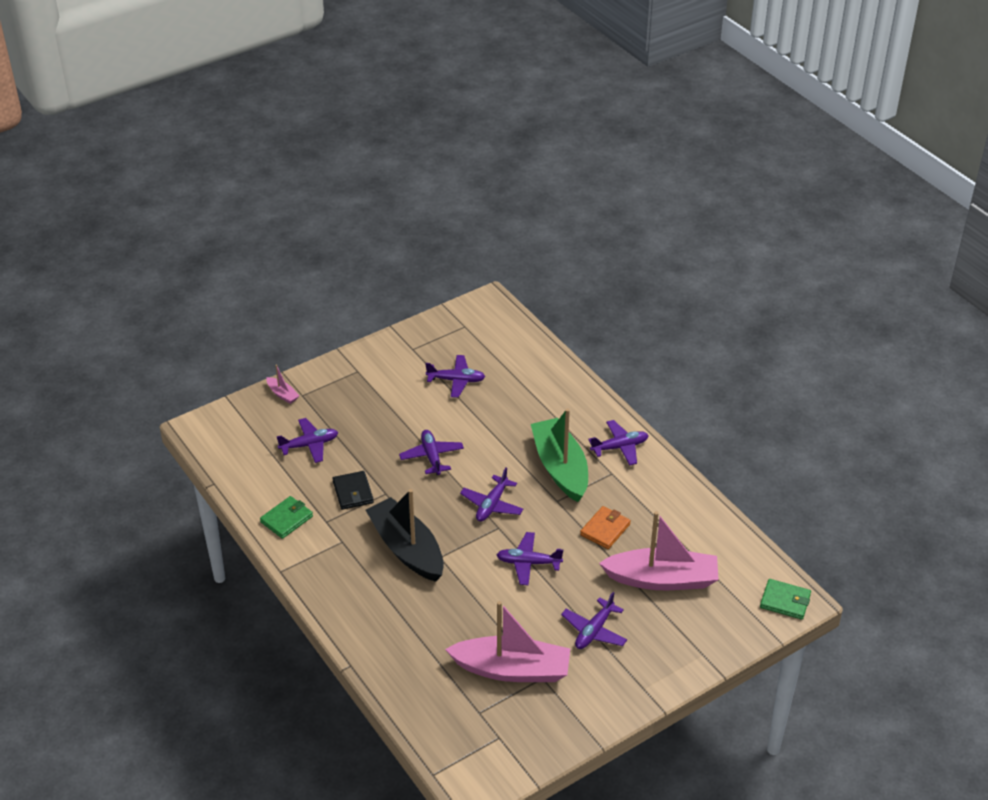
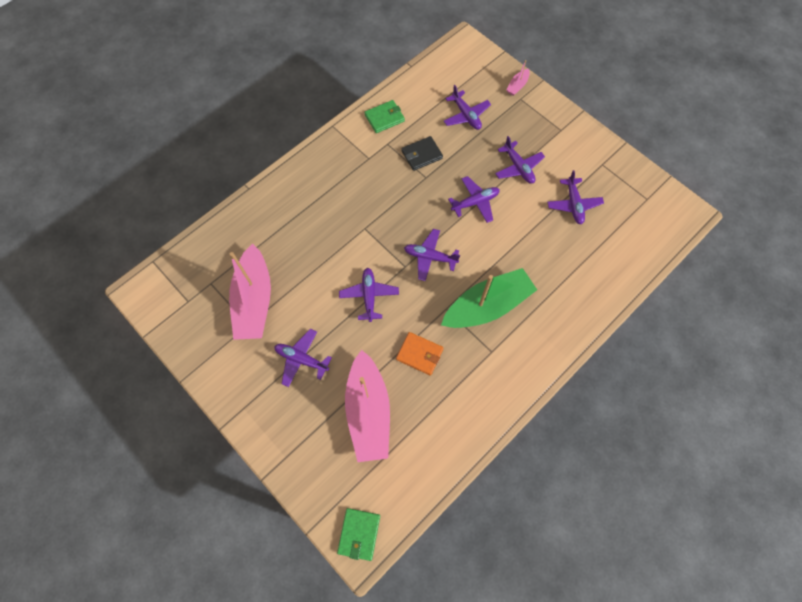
camera: 80 degrees right, 25 degrees up
green wallet [260,496,313,539] -> green wallet turned 60 degrees counterclockwise [364,100,405,133]
black boat [366,489,444,582] -> none
purple plane [588,420,649,466] -> purple plane moved to [495,136,545,184]

